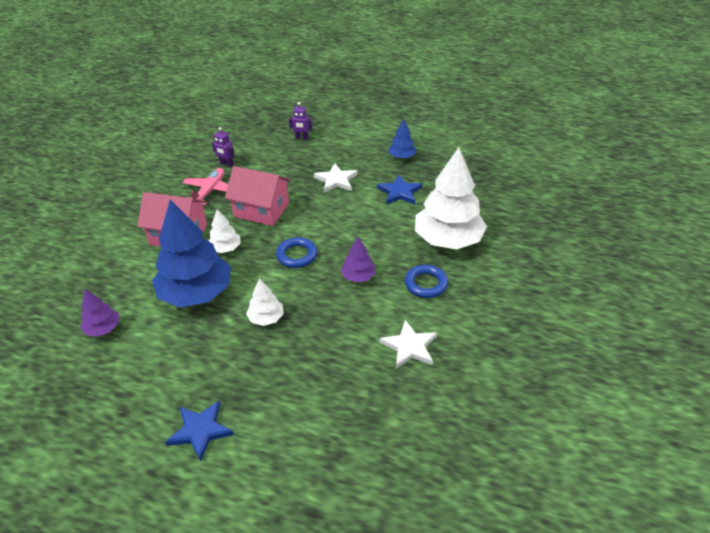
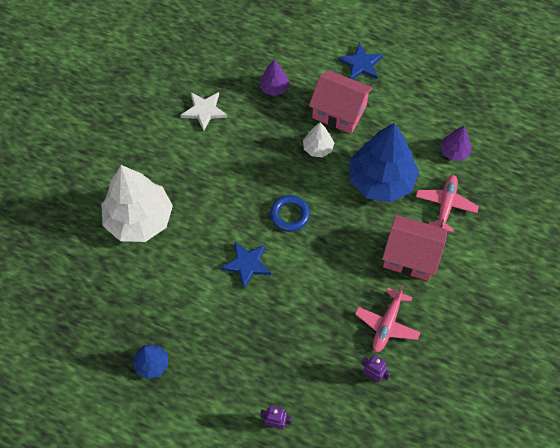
camera: 175 degrees left, 20 degrees up
white tree [209,209,240,253] -> none
pink house [225,166,291,226] -> pink house moved to [309,70,373,134]
white star [314,163,358,193] -> none
purple tree [341,237,376,283] -> purple tree moved to [259,60,290,96]
blue star [377,175,422,205] -> blue star moved to [221,241,271,288]
blue ring [405,265,448,298] -> none
none -> pink plane [416,175,479,233]

